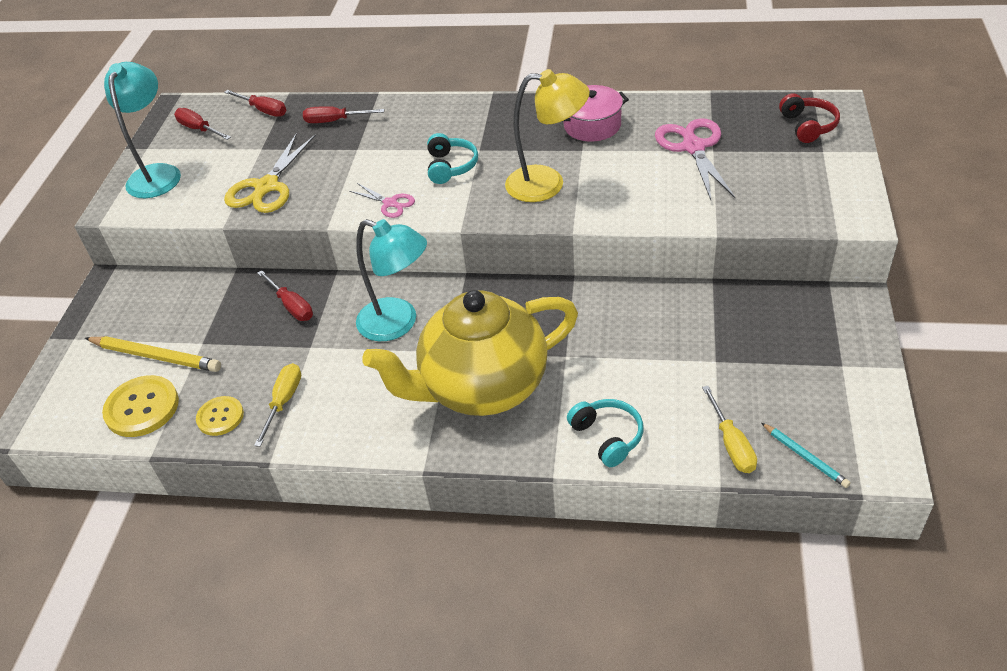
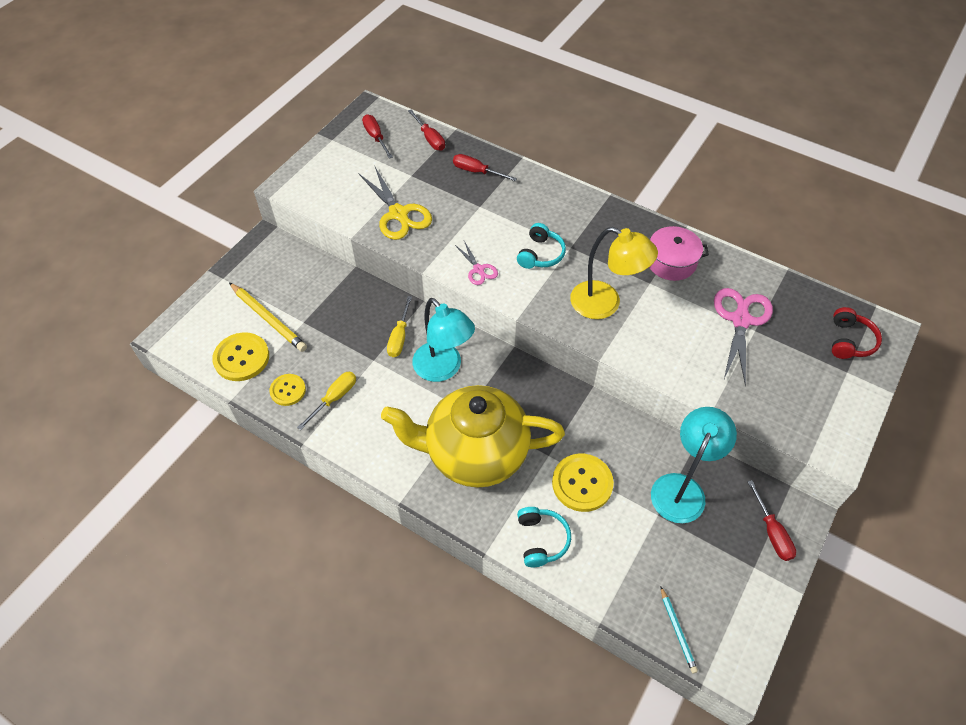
camera: 20 degrees right, 10 degrees up
turquoise lamp [104,62,181,198] -> turquoise lamp moved to [651,407,737,523]
yellow scissors [224,133,316,213] -> yellow scissors turned 75 degrees counterclockwise [359,167,432,240]
red screwdriver [257,270,313,321] -> red screwdriver moved to [747,480,796,561]
yellow screwdriver [702,386,757,473] -> yellow screwdriver moved to [387,296,412,357]
none -> yellow button [552,453,614,512]

